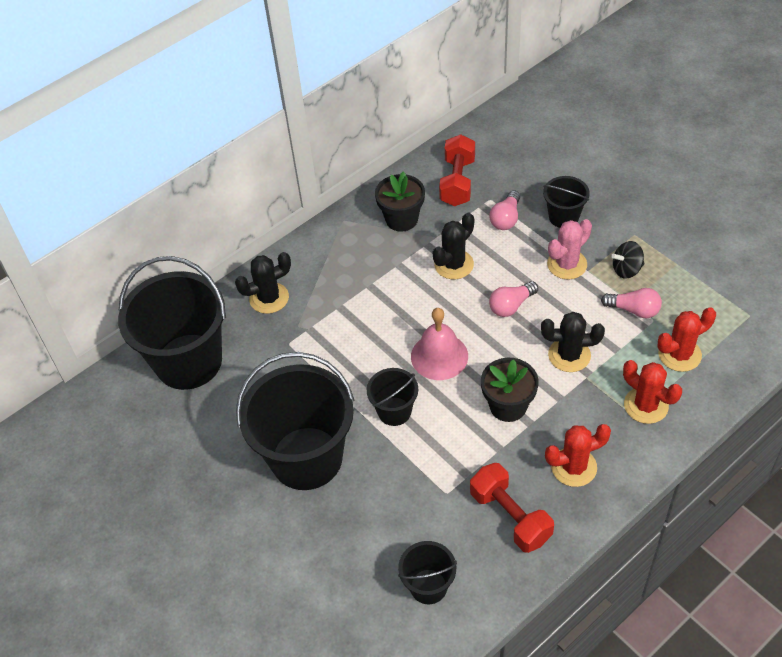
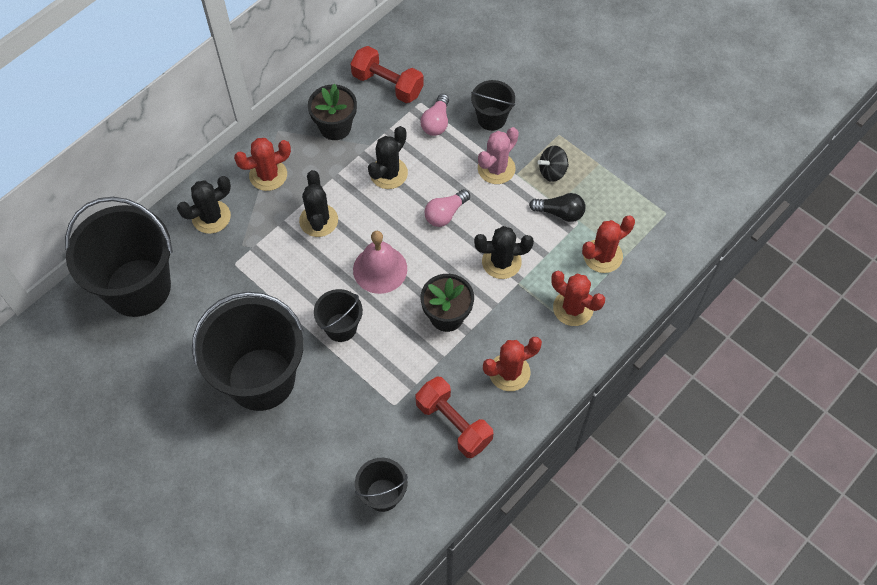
camera: 10 degrees left, 10 degrees up
red dumbbell [439,134,475,206] -> red dumbbell turned 60 degrees counterclockwise [351,46,424,103]
pink light bulb [601,288,662,318] -> black light bulb [529,193,585,222]
none -> red cactus [234,138,291,191]
none -> black cactus [299,170,338,237]

